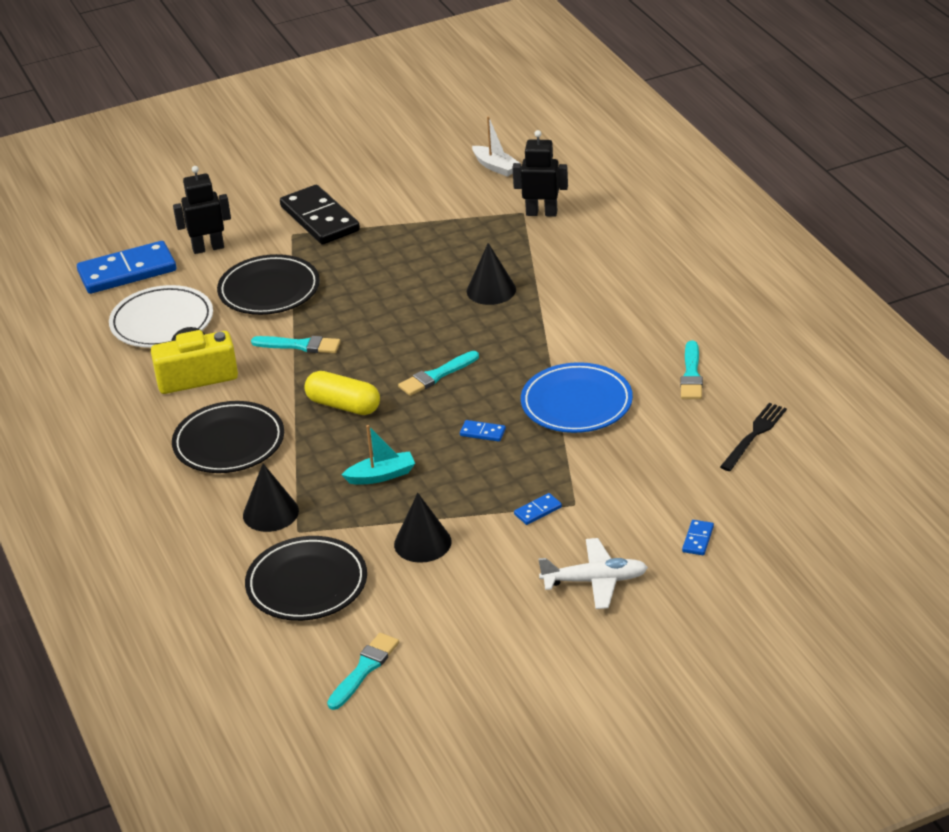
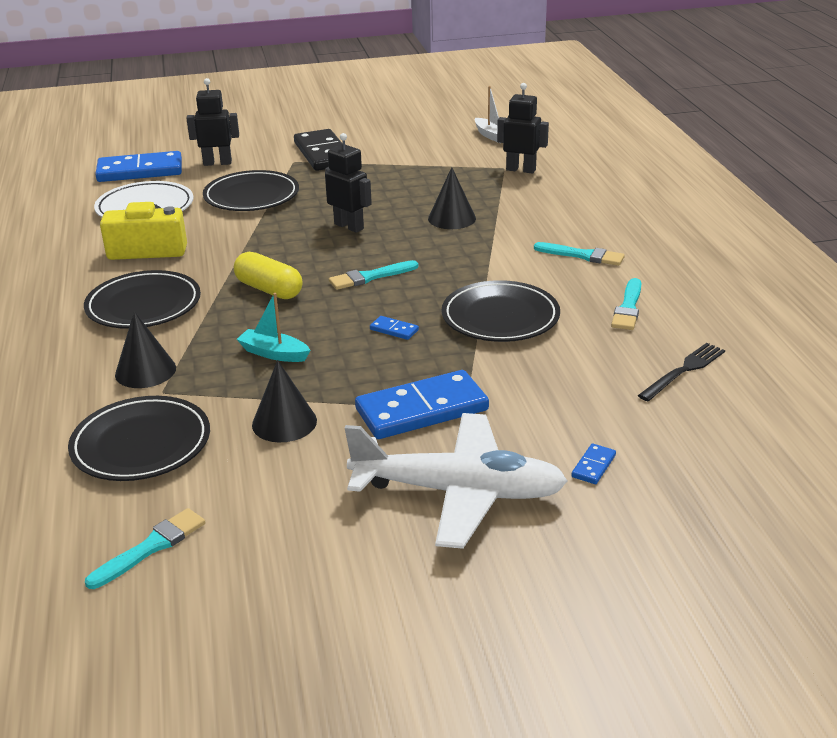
camera: 10 degrees right, 5 degrees down
turquoise brush [251,336,341,353] -> turquoise brush moved to [534,242,625,266]
turquoise boat [341,425,415,485] -> turquoise boat turned 150 degrees counterclockwise [237,293,310,362]
blue domino [514,493,562,525] -> blue domino [355,370,489,439], size x2.43
blue plate [521,362,633,433] -> black plate [442,280,560,342]
white plane [538,538,648,609] -> white plane [345,413,568,549], size x1.68
none -> black robot [325,133,372,233]

